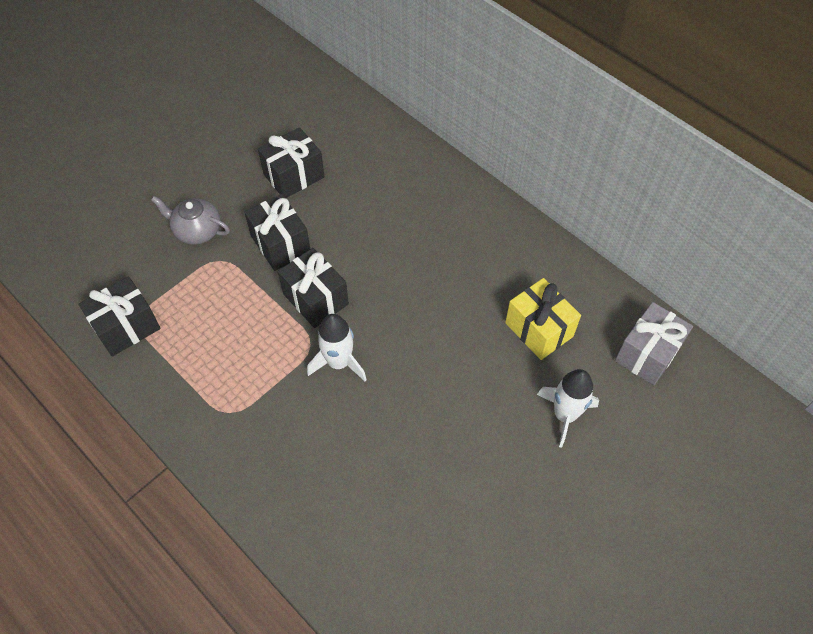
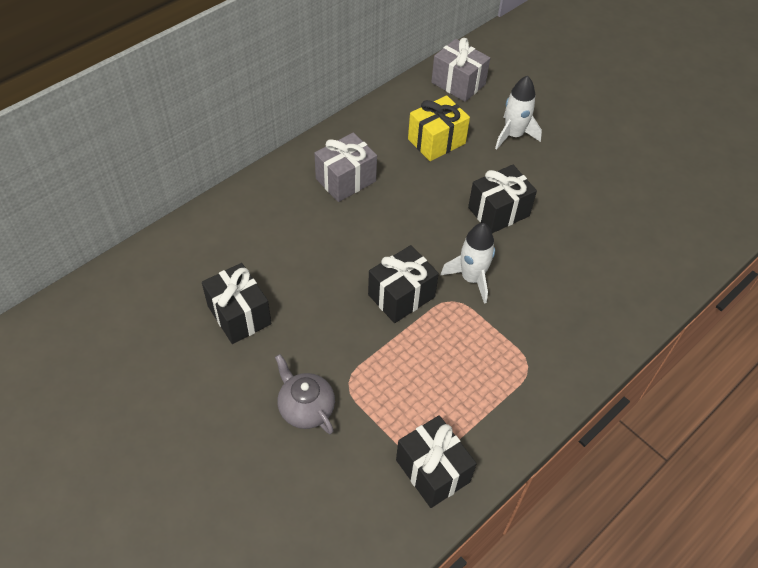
camera: 90 degrees left, 5 degrees down
grey teapot [151,196,230,245] -> grey teapot turned 120 degrees clockwise [275,354,335,434]
black gift [244,194,310,271] -> black gift moved to [468,165,537,233]
none -> grey gift [314,132,377,202]

